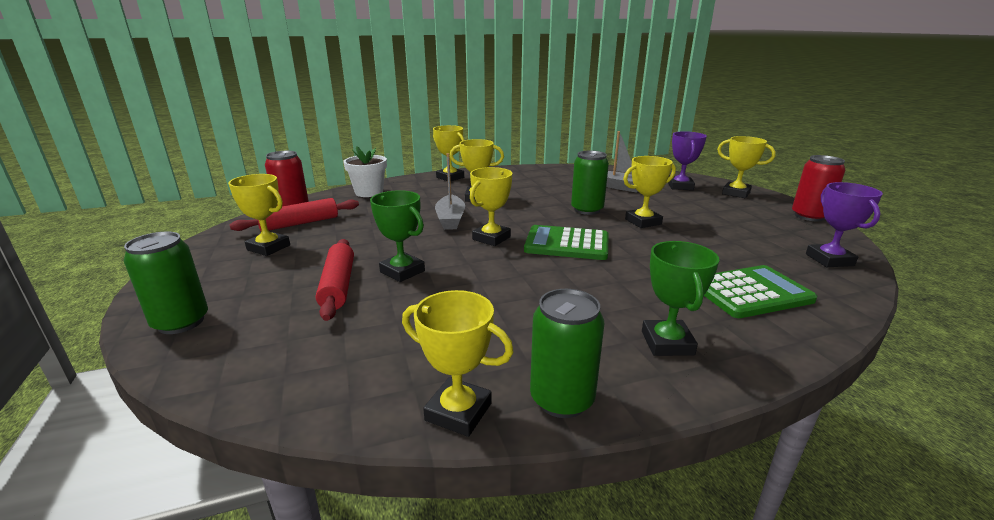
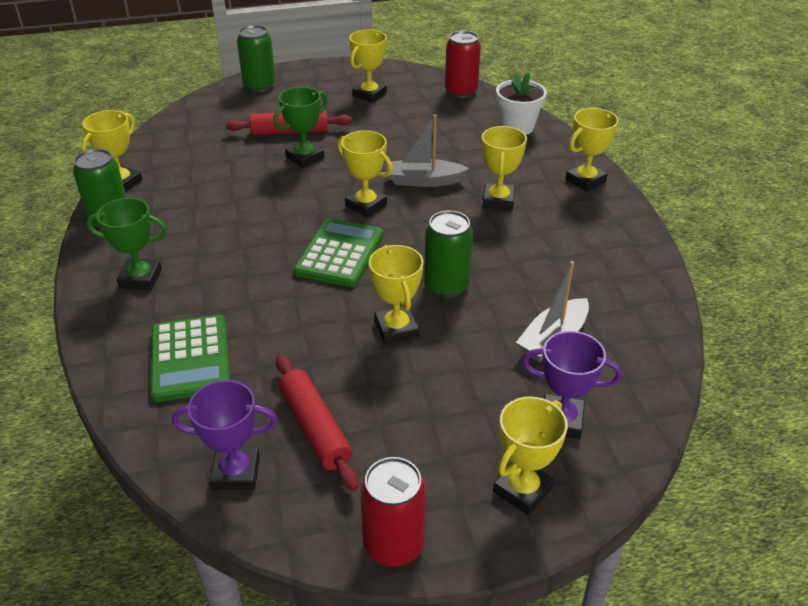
camera: 95 degrees right, 15 degrees up
red rolling pin [229,198,359,231] -> red rolling pin moved to [276,355,359,491]

